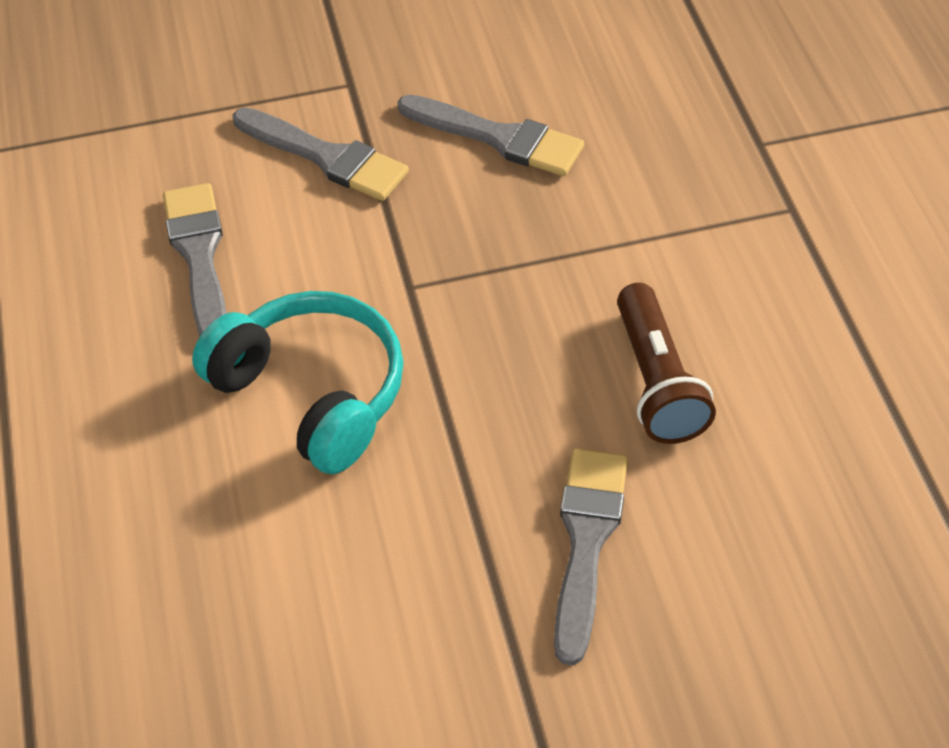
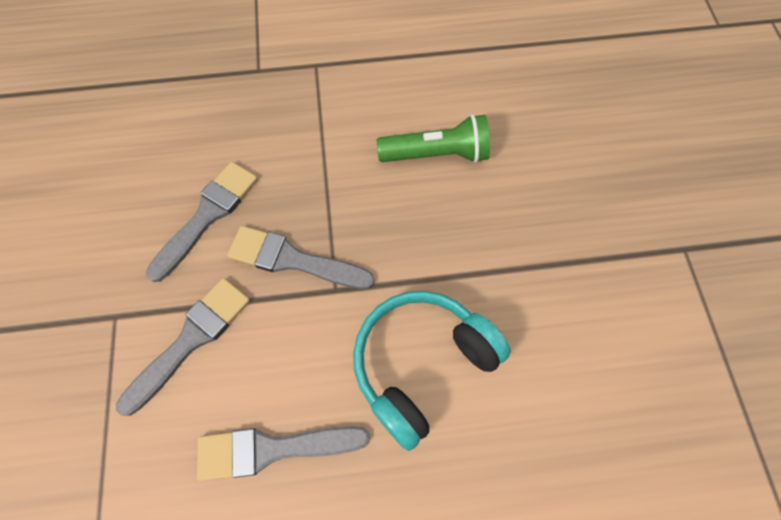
camera: 85 degrees left, 15 degrees up
grey brush [554,448,628,665] -> grey brush moved to [227,226,375,289]
brown flashlight [617,283,716,444] -> green flashlight [377,114,490,163]

